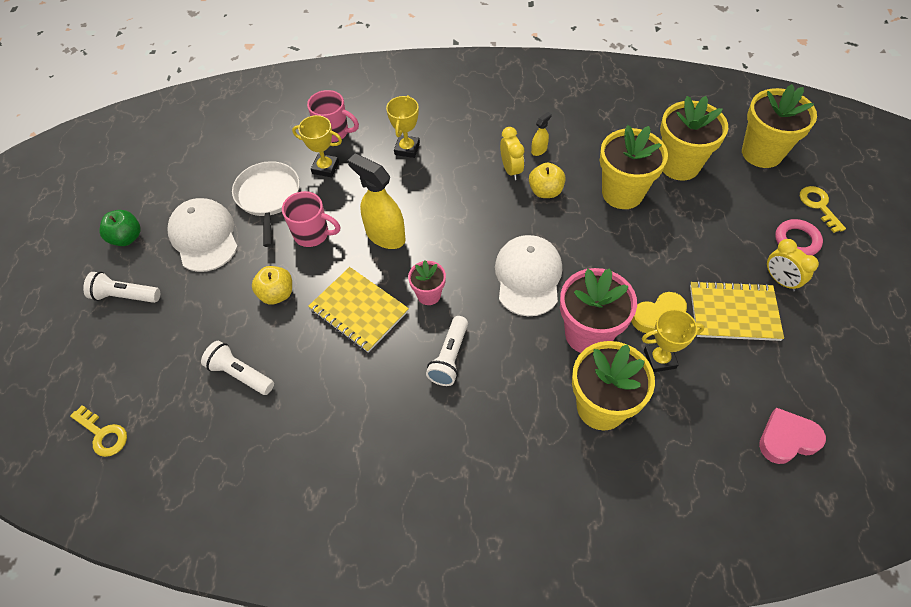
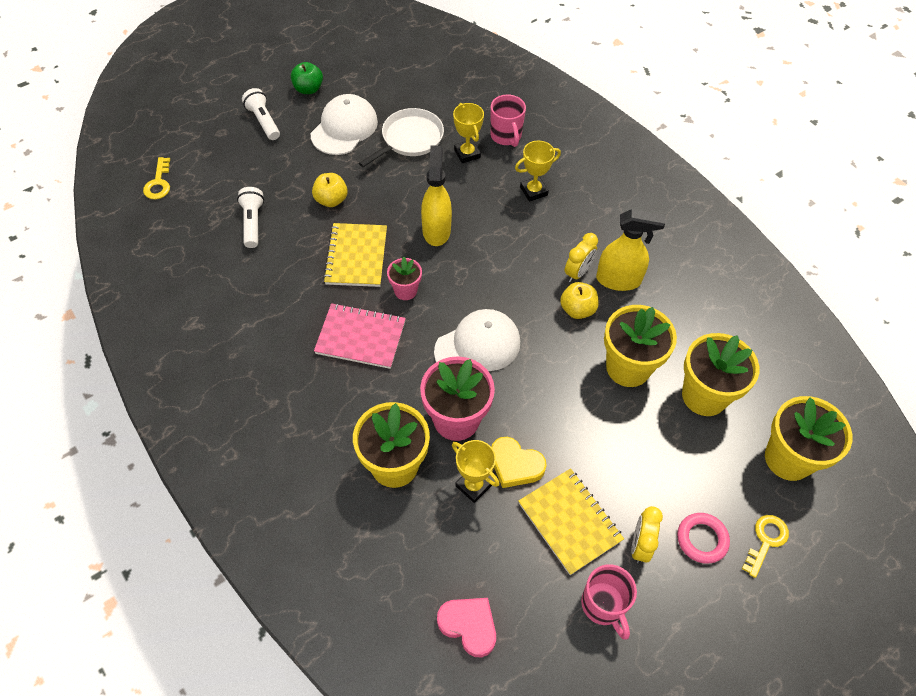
camera: 50 degrees right, 0 degrees up
pink mug [282,191,340,247] -> pink mug moved to [581,564,637,639]
white flashlight [426,316,468,386] -> pink notebook [314,303,406,369]
yellow spray bottle [531,112,552,156] -> yellow spray bottle [596,209,665,291], size x2.16

